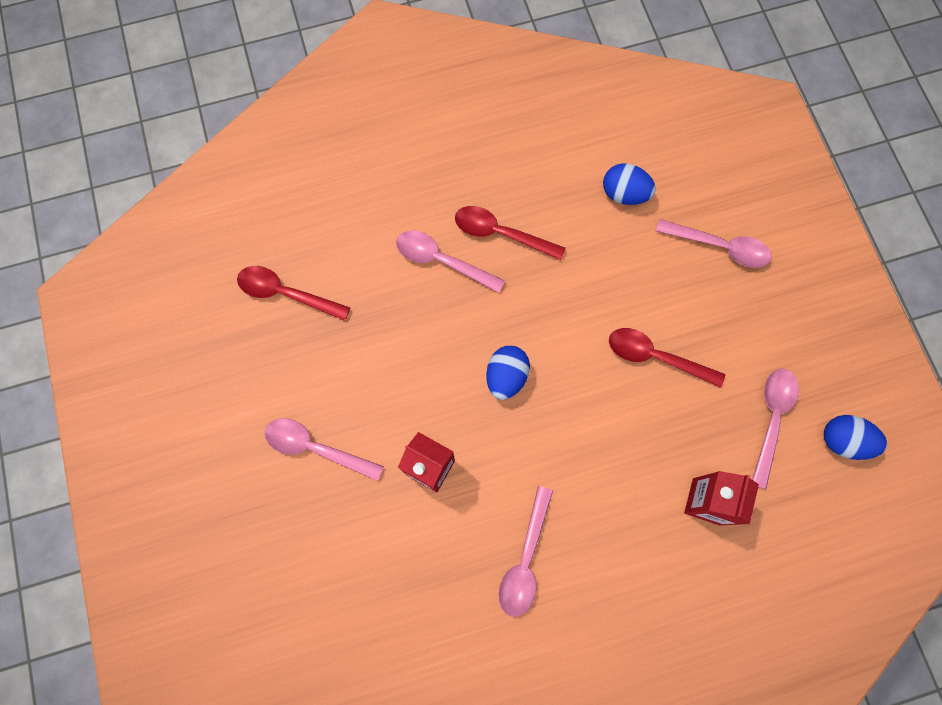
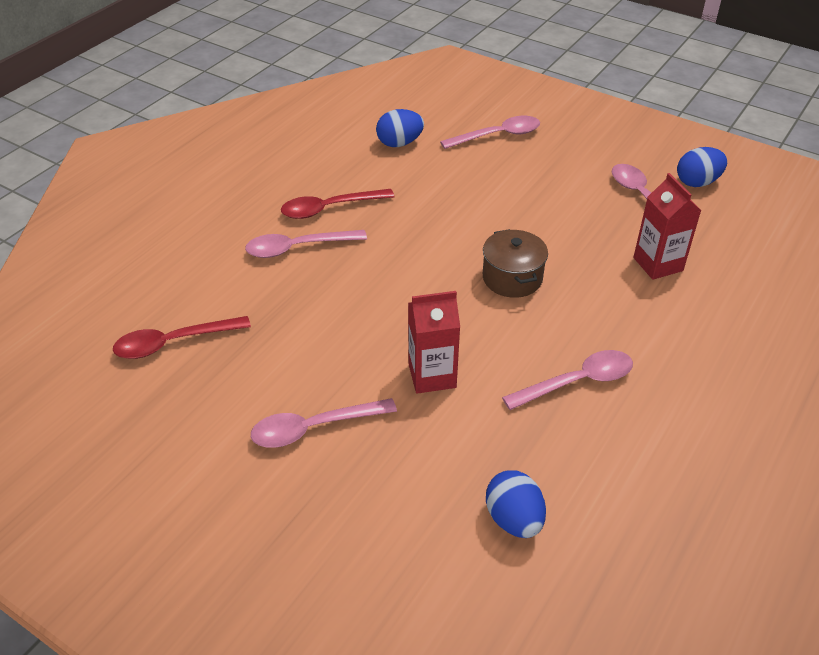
camera: 40 degrees left, 30 degrees down
blue egg [486,346,530,400] -> blue egg moved to [486,470,546,538]
pink spoon [499,486,553,617] -> pink spoon turned 90 degrees counterclockwise [502,350,633,410]
red spoon [609,328,725,388] -> none
none -> brown pot [483,229,548,298]

